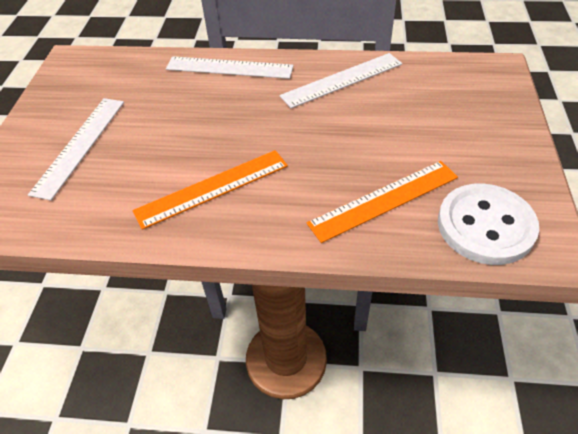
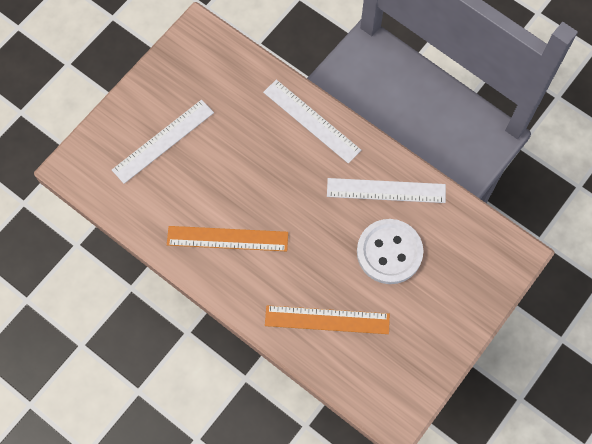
camera: 30 degrees right, 20 degrees up
white button [438,184,539,265] -> white button moved to [357,219,423,284]

